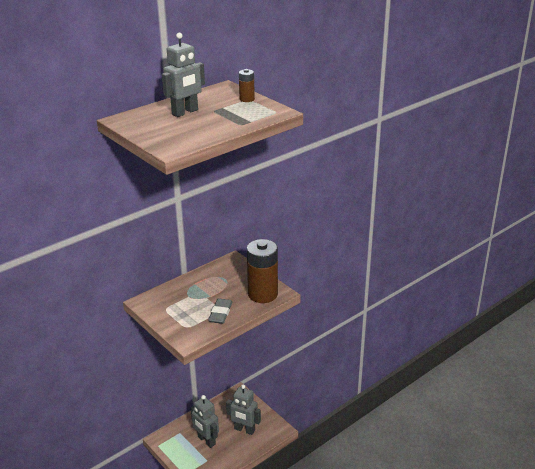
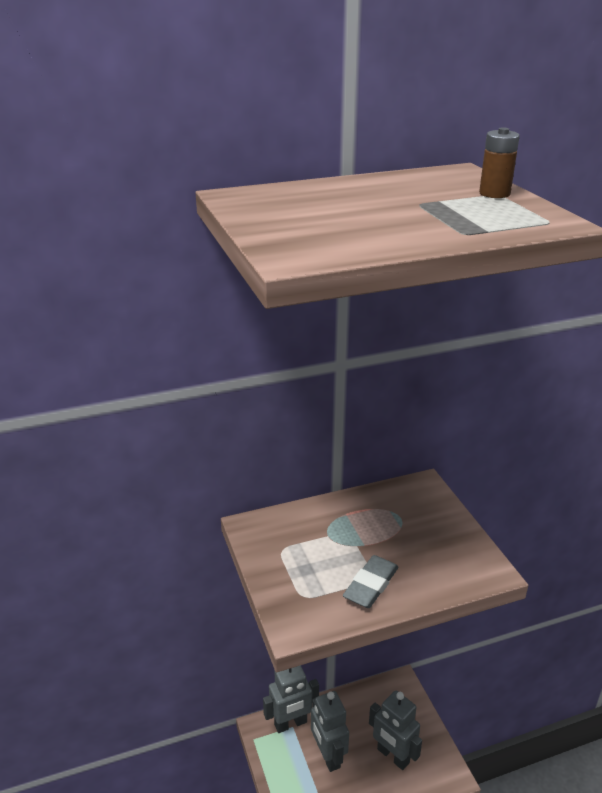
camera: 20 degrees right, 0 degrees up
grey robot [162,33,205,117] -> grey robot moved to [263,665,319,733]
brown battery [247,239,278,303] -> none

